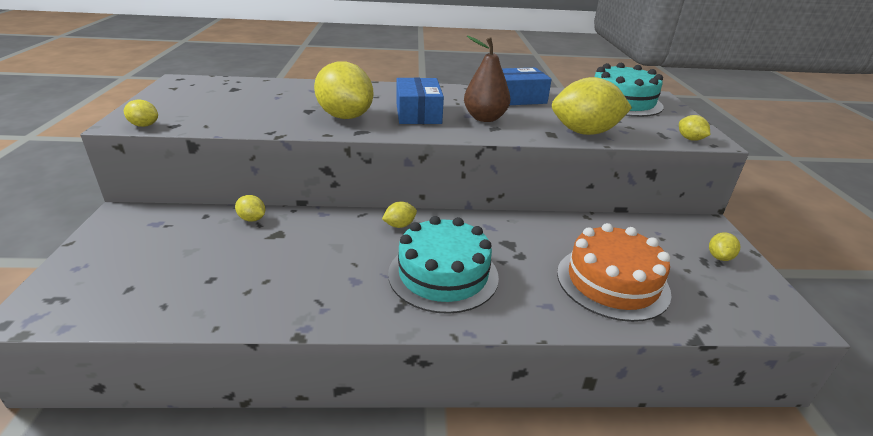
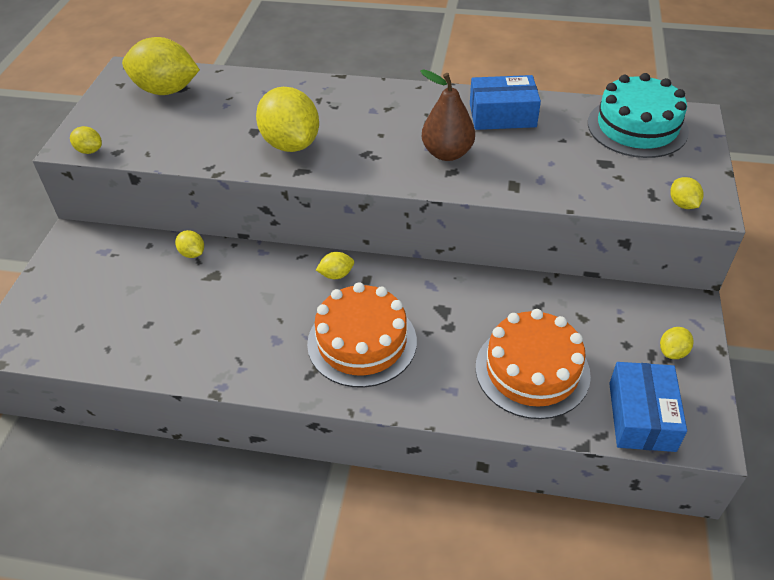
camera: 15 degrees right, 15 degrees up
turquoise cake [388,216,499,314] -> orange cake [307,282,417,387]
blue box [396,78,444,124] -> blue box moved to [609,362,687,452]
yellow lemon [552,77,632,135] -> yellow lemon moved to [122,37,200,95]

